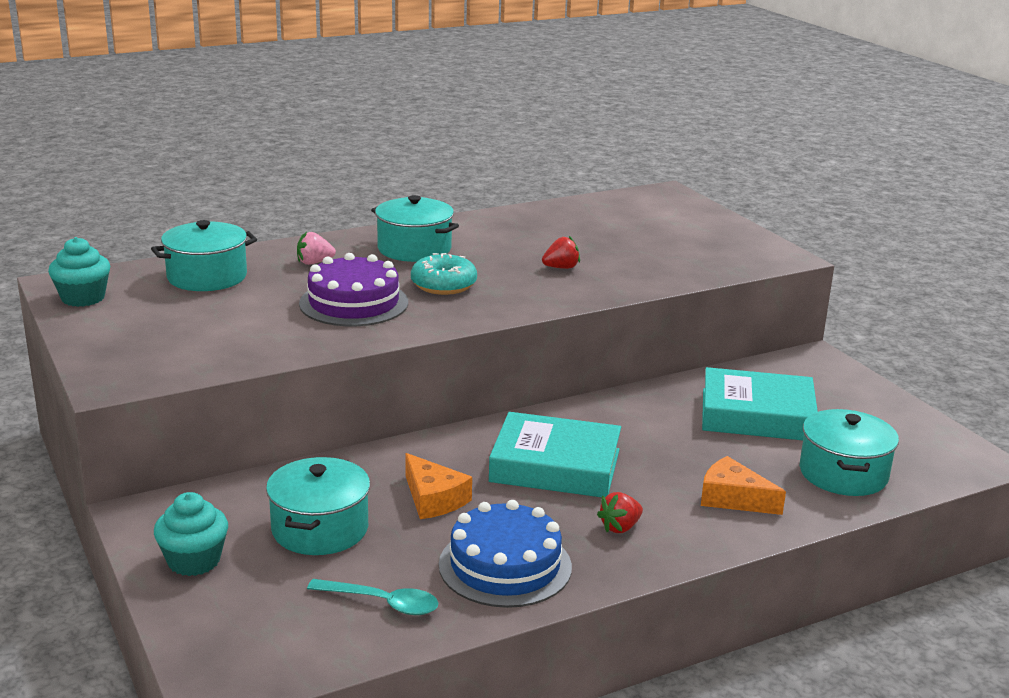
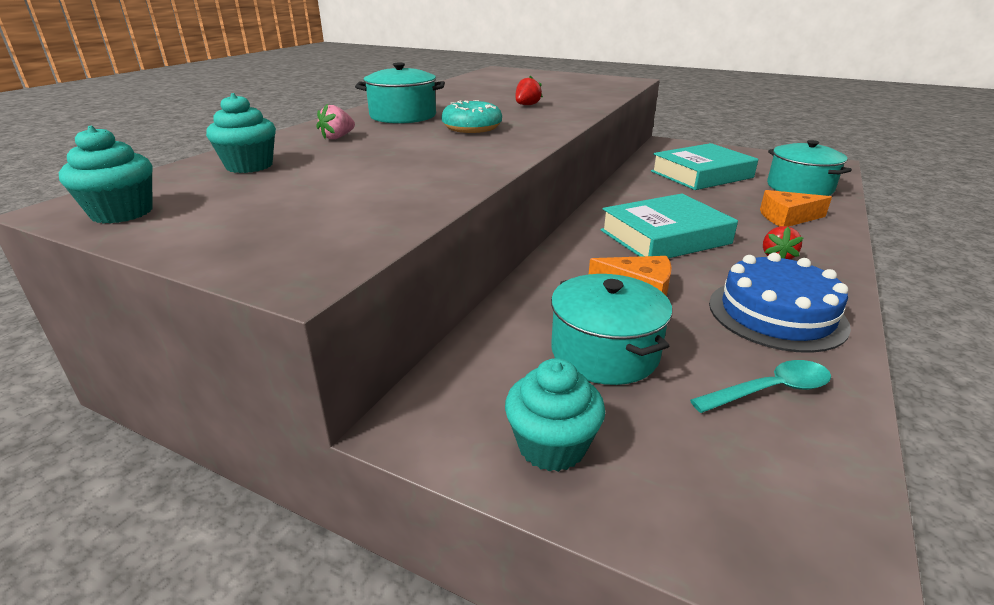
camera: 35 degrees left, 5 degrees up
turquoise pot [151,220,257,291] -> turquoise cupcake [206,93,276,173]
purple cake [299,253,408,326] -> none

